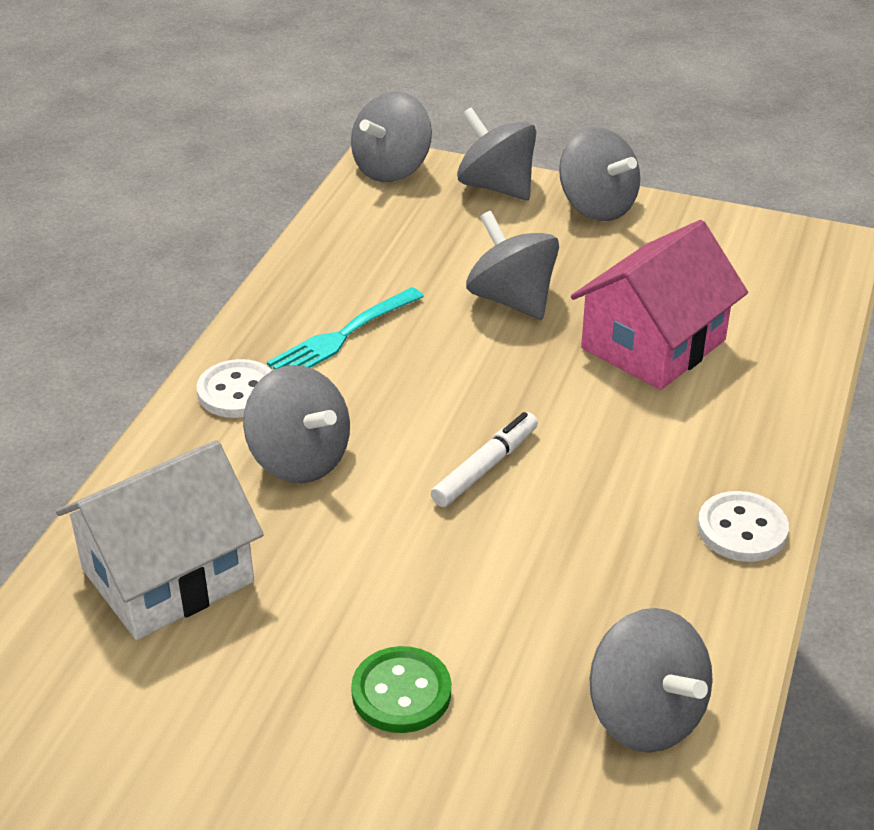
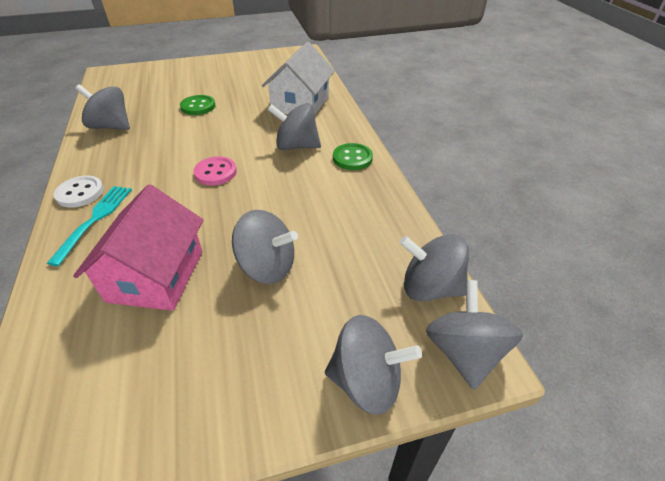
camera: 145 degrees right, 5 degrees up
white button [197,359,272,418] -> green button [333,143,373,170]
turquoise fork [267,287,424,370] -> turquoise fork moved to [47,186,132,266]
white marker [431,412,538,507] -> pink button [193,156,237,186]
grey spinning top [559,127,640,221] -> grey spinning top moved to [399,234,469,301]

